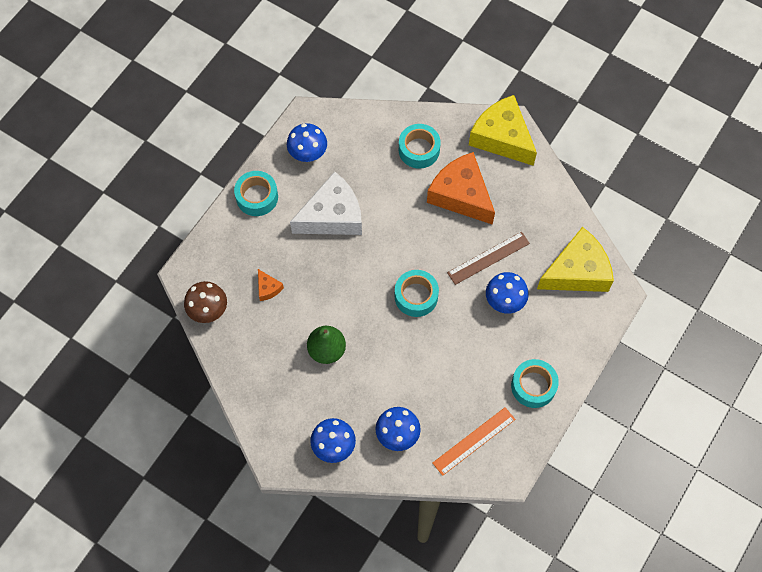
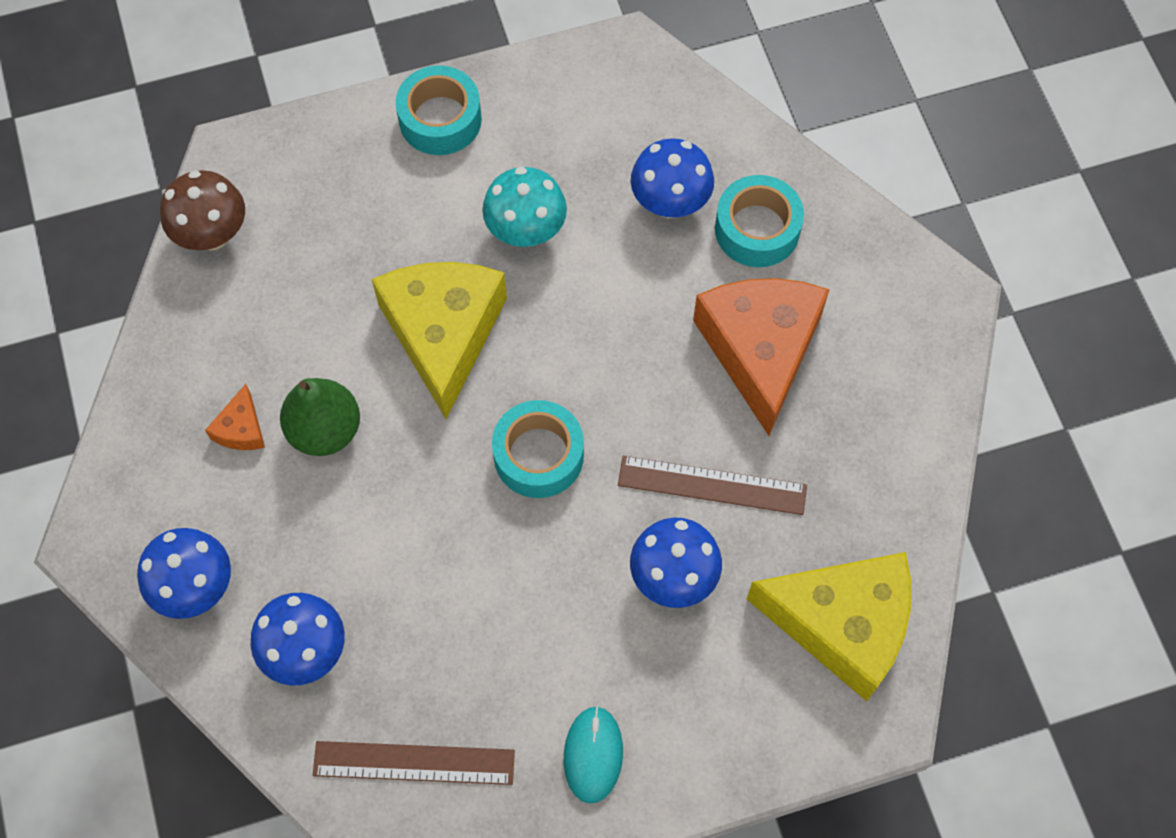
camera: 40 degrees right, 0 degrees up
orange cheese [258,269,284,301] -> orange cheese moved to [205,384,265,450]
blue mushroom [287,123,327,162] -> blue mushroom moved to [631,138,714,218]
white cheese [290,171,362,235] -> turquoise mushroom [482,167,567,247]
orange ruler [433,407,515,476] -> brown ruler [313,741,515,785]
yellow cheese [469,95,537,166] -> yellow cheese moved to [372,262,507,419]
turquoise tape [511,359,559,408] -> turquoise mouse [564,705,623,804]

